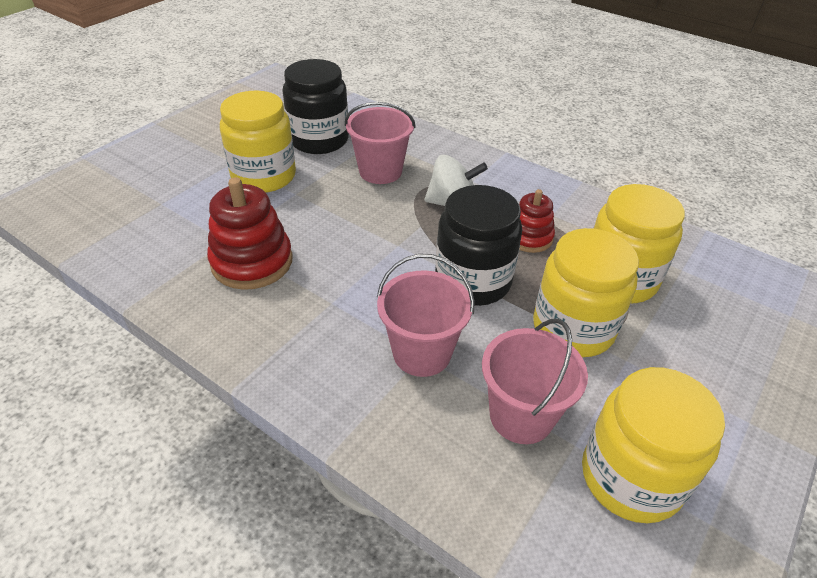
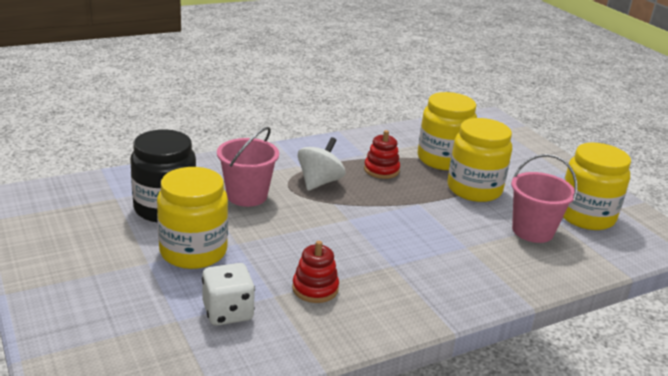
camera: 65 degrees left, 15 degrees down
red stacking toy [207,177,293,290] -> red stacking toy [292,241,339,303], size x0.62
pink bucket [377,254,474,377] -> none
black jar [435,185,522,306] -> none
none -> white dice [202,263,255,325]

